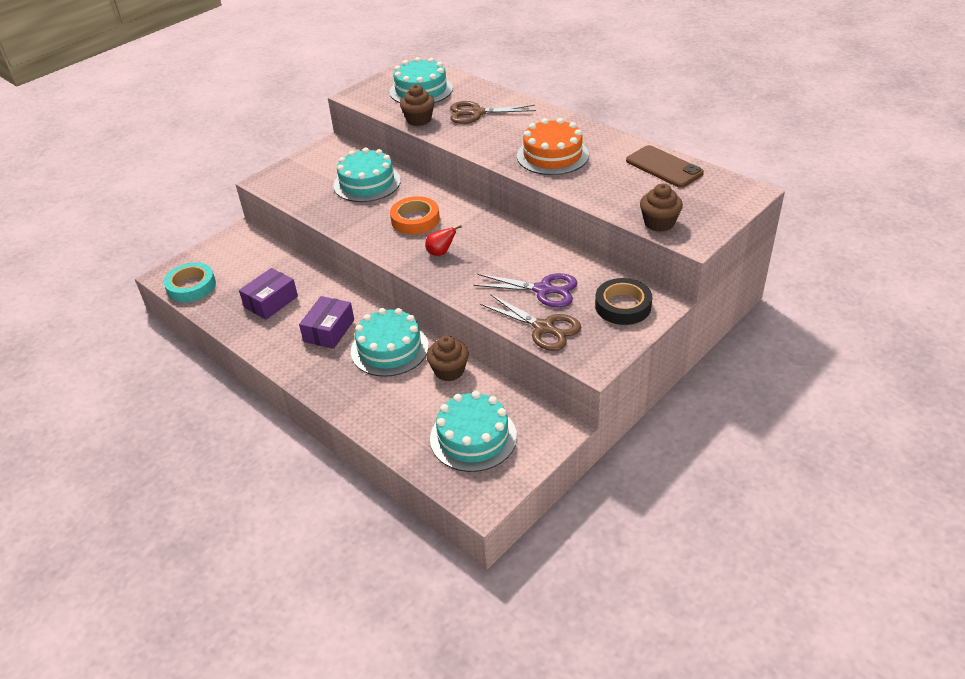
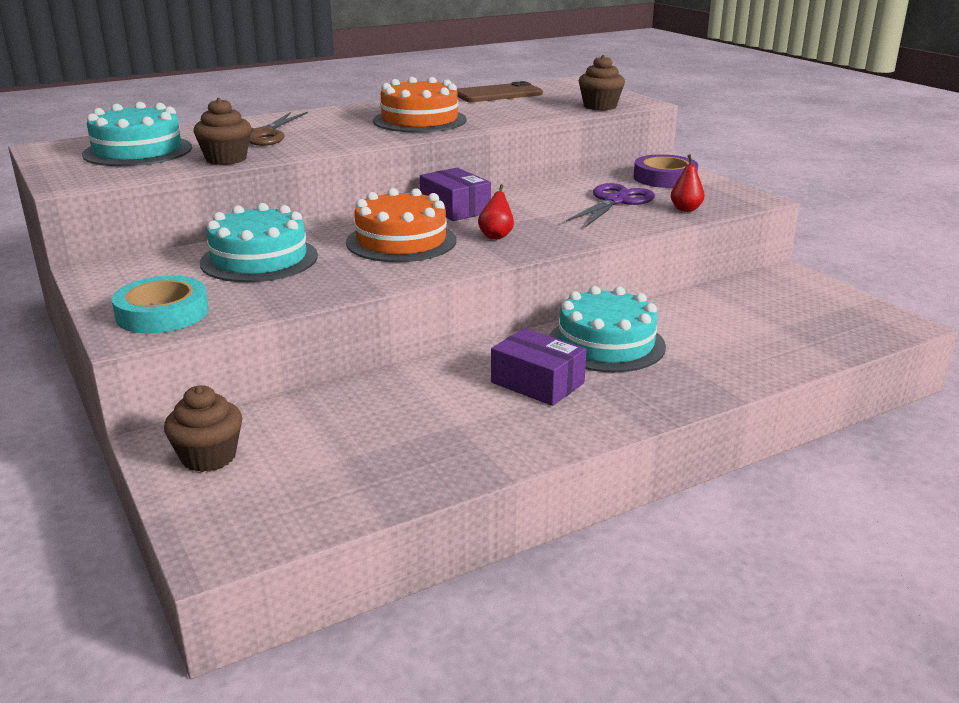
camera: 75 degrees left, 15 degrees down
turquoise tape [164,262,216,302] -> turquoise tape moved to [112,276,209,333]
purple box [239,268,298,320] -> purple box moved to [420,168,491,221]
orange tape [390,196,440,235] -> orange cake [346,188,457,262]
brown cupcake [427,336,469,381] -> brown cupcake moved to [164,385,243,472]
turquoise cake [430,391,517,472] -> none
brown scissors [480,294,581,351] -> red pear [671,154,705,212]
black tape [595,278,652,325] -> purple tape [633,154,698,188]

